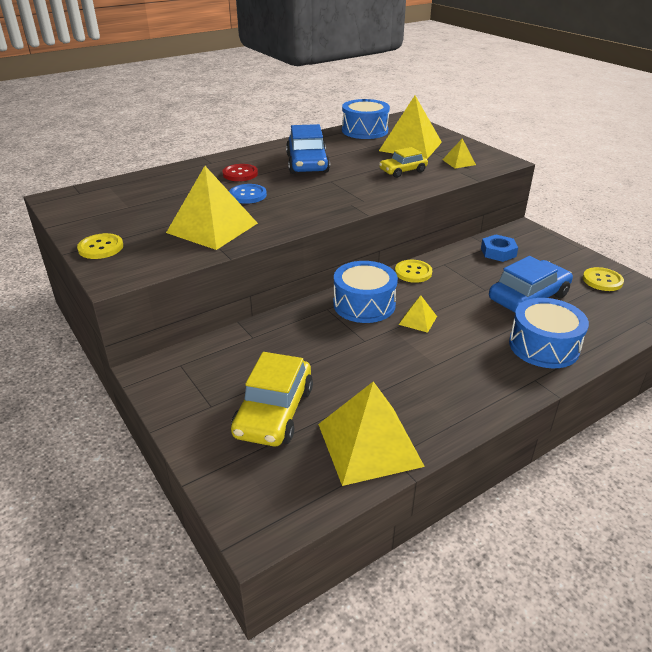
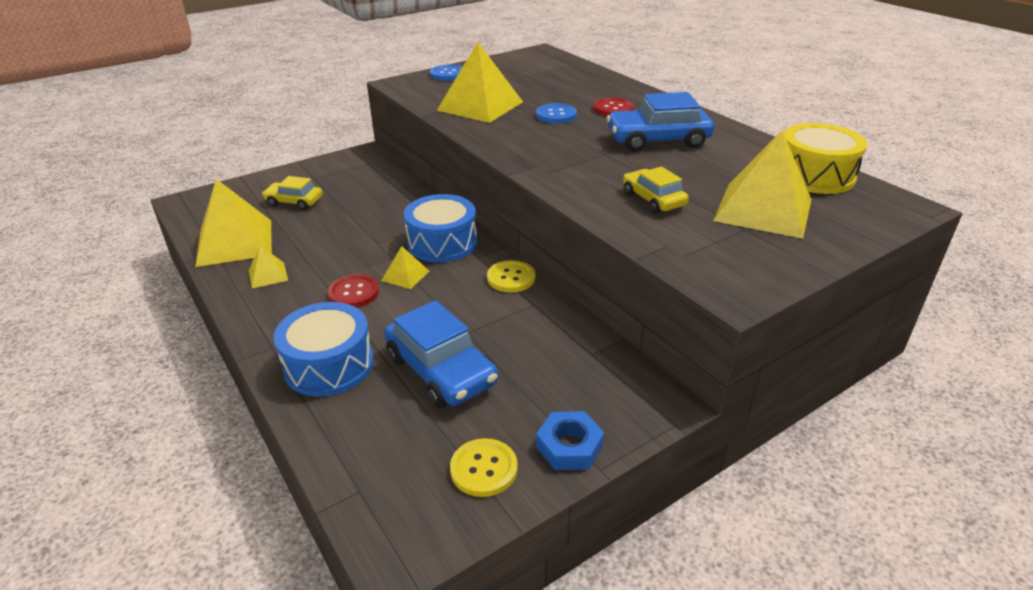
camera: 90 degrees right, 0 degrees up
yellow button [77,233,123,259] -> blue button [430,65,462,81]
yellow car [231,352,313,446] -> yellow car [262,176,323,210], size x0.61
blue drum [342,99,390,139] -> yellow drum [784,123,867,194]
yellow pyramid [442,139,476,168] -> yellow pyramid moved to [249,246,288,288]
blue nut [481,235,518,262] -> blue nut moved to [536,411,604,470]
none -> red button [328,274,379,308]

